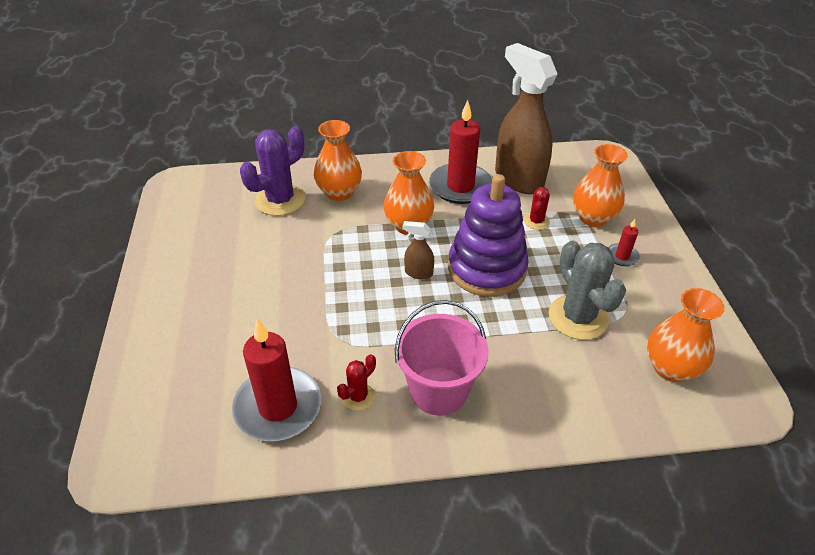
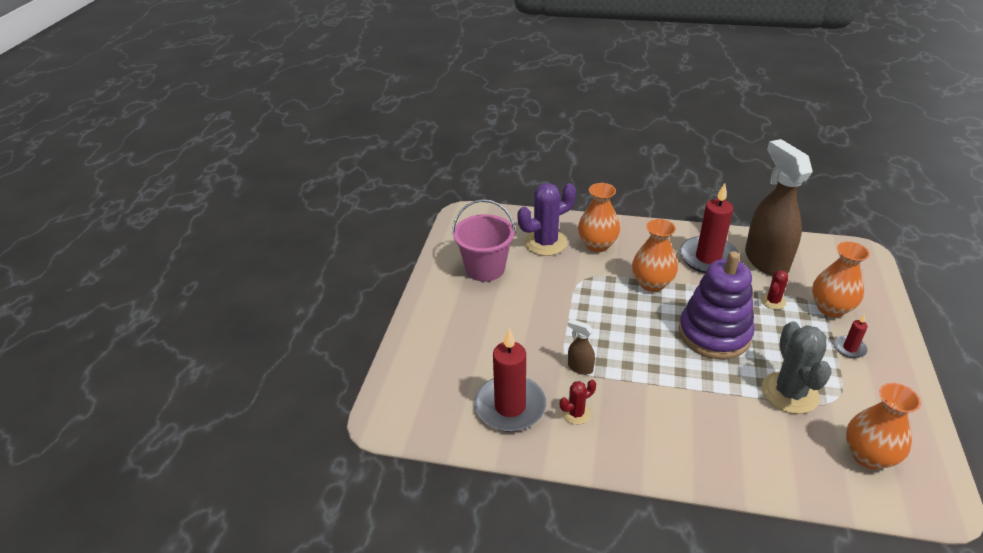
camera: 20 degrees right, 5 degrees down
pink bucket [395,300,489,415] -> pink bucket moved to [452,199,516,282]
brown spray bottle [403,221,434,279] -> brown spray bottle moved to [568,319,595,375]

